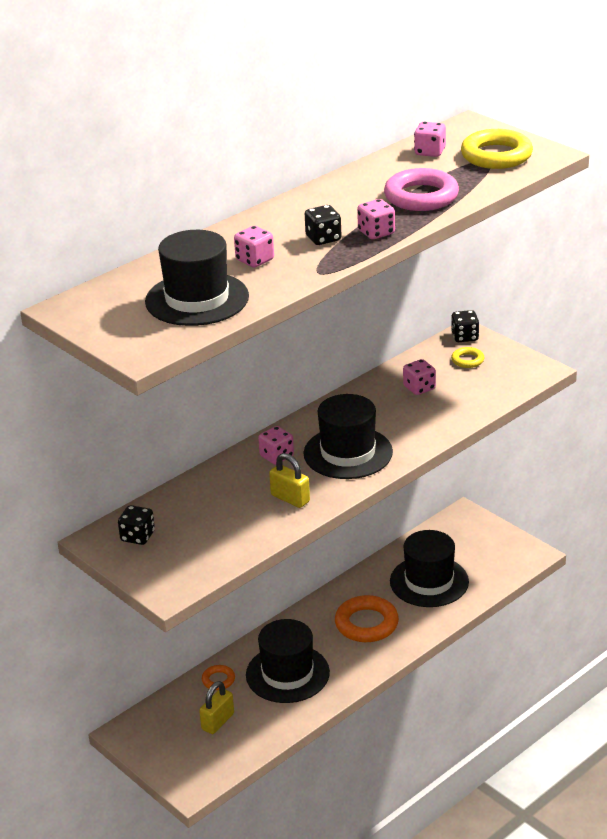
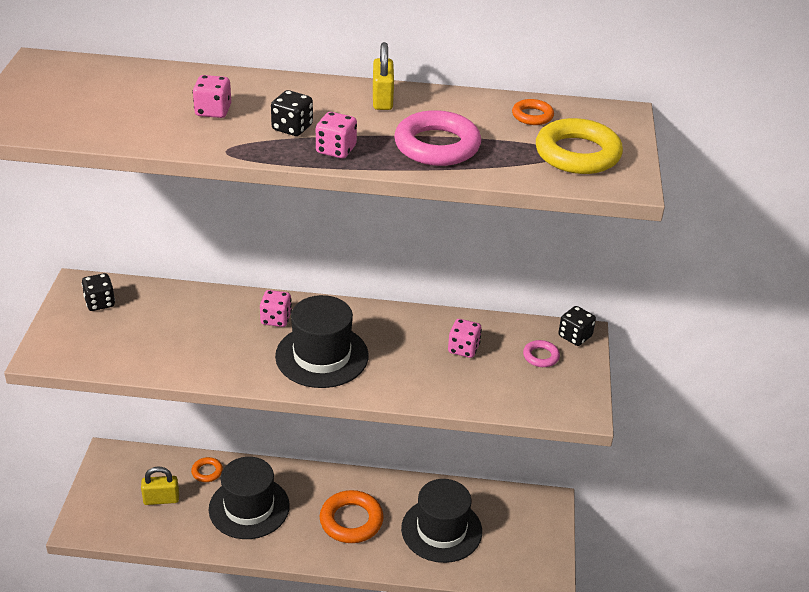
camera: 45 degrees right, 5 degrees up
black hat [145,230,249,326] -> none
yellow padlock [269,453,310,508] -> yellow padlock moved to [373,42,394,110]
pink dice [414,122,446,157] -> orange ring [512,99,554,125]
yellow ring [451,347,484,368] -> pink ring [523,340,560,367]

